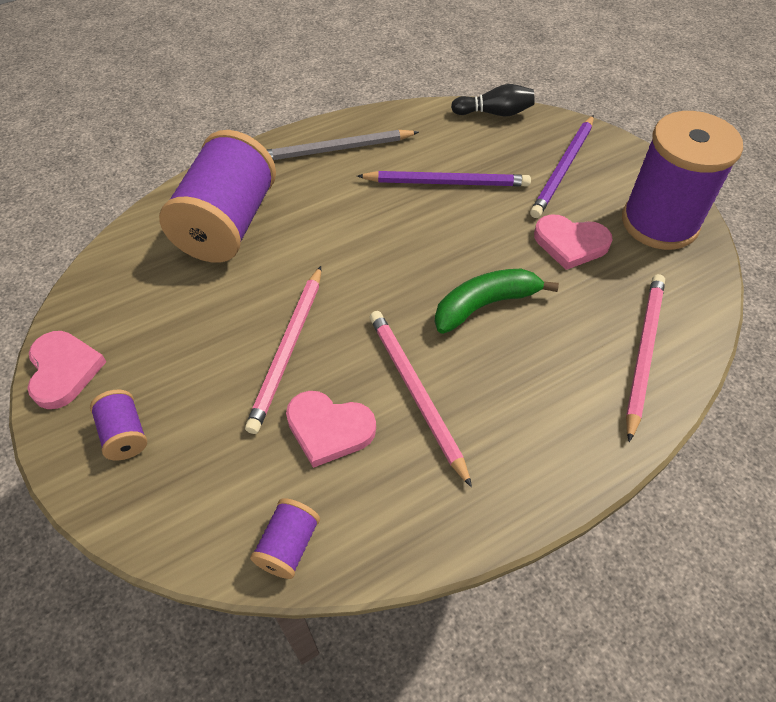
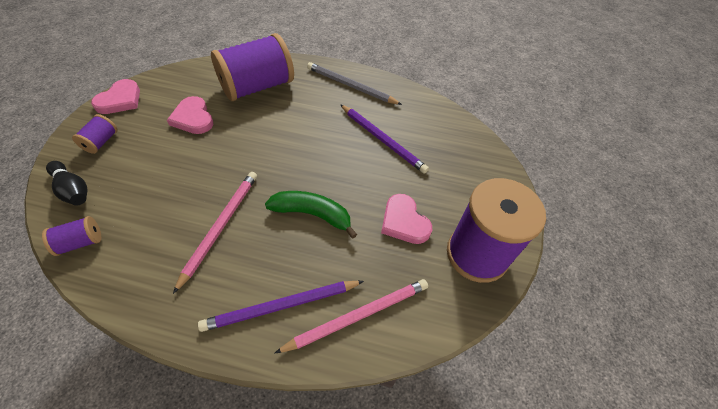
camera: 40 degrees right, 0 degrees up
pink pencil [245,266,321,434] -> none
pink heart [286,391,376,468] -> pink heart moved to [167,96,213,134]
black bowling pin [451,84,535,116] -> black bowling pin moved to [46,161,87,205]
purple pencil [530,115,594,218] -> purple pencil moved to [198,281,364,332]

